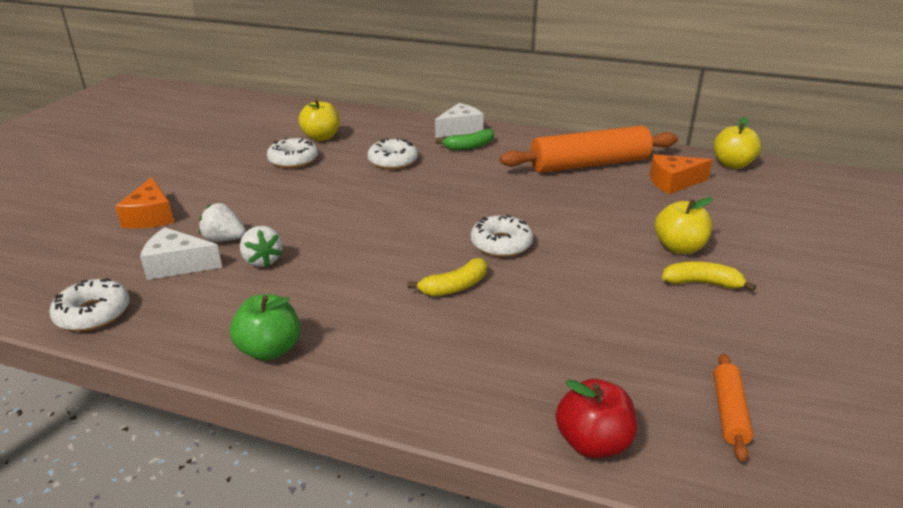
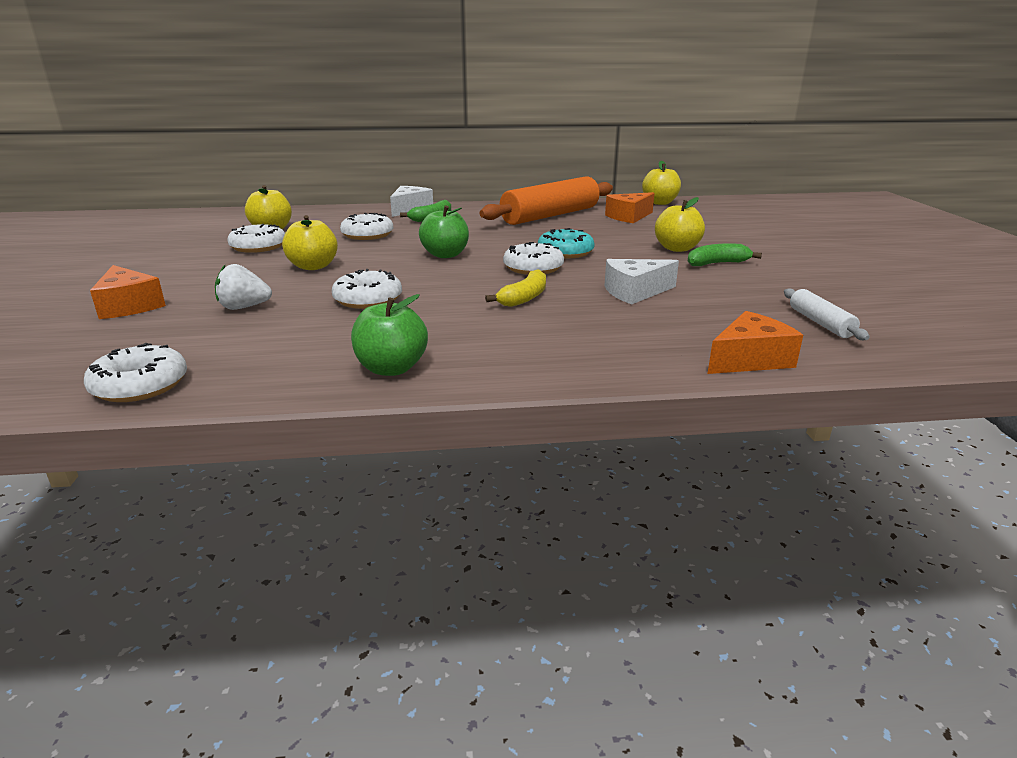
camera: 25 degrees left, 5 degrees down
white cheese [140,227,222,280] -> white cheese moved to [604,259,679,304]
white strawberry [240,226,282,267] -> none
red apple [556,379,637,459] -> orange cheese [708,311,803,374]
yellow banana [662,261,756,292] -> green banana [688,243,762,266]
orange rolling pin [713,353,753,462] -> white rolling pin [784,288,869,340]
none -> yellow apple [282,215,338,270]
none -> white donut [332,269,402,309]
none -> green apple [419,205,469,258]
none -> turquoise donut [538,228,595,258]

